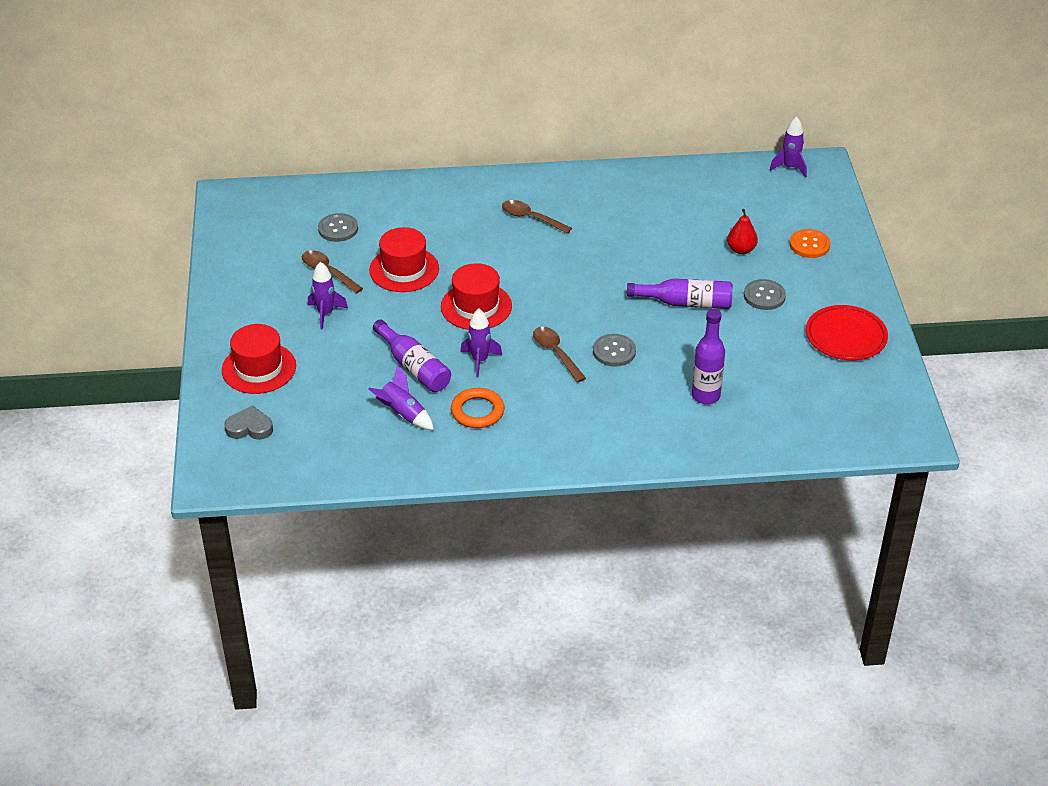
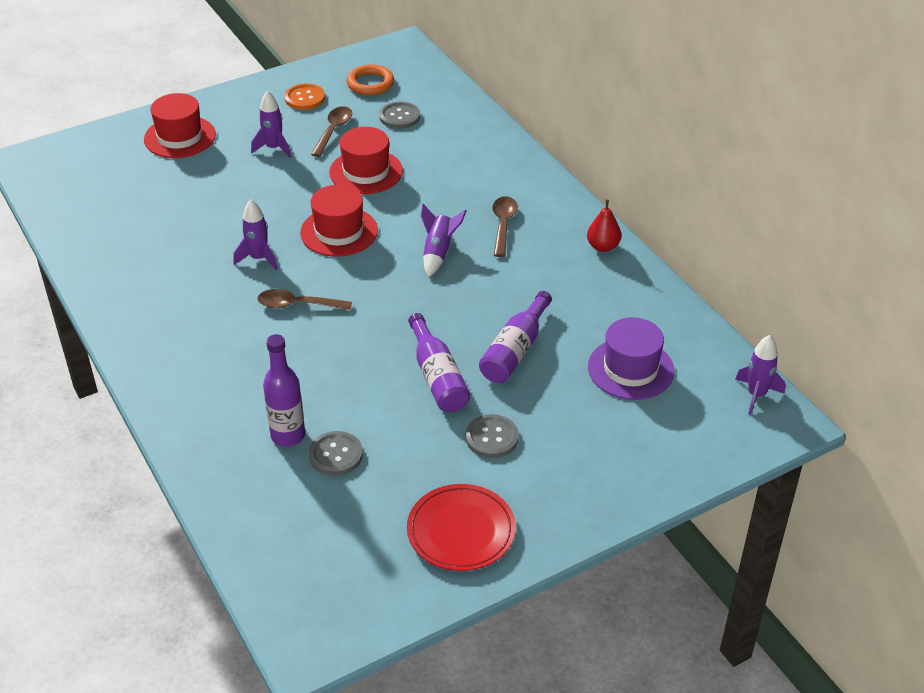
camera: 65 degrees right, 0 degrees up
grey heart [225,405,273,440] -> none
purple rocket [368,365,434,430] -> purple rocket moved to [421,204,466,277]
purple bottle [373,320,451,392] -> purple bottle moved to [479,291,552,383]
orange ring [451,388,505,428] -> orange ring moved to [346,64,394,95]
brown spoon [533,327,586,383] -> brown spoon turned 120 degrees counterclockwise [258,289,352,310]
grey button [593,334,636,367] -> grey button moved to [309,431,363,476]
red pear [727,209,758,254] -> red pear moved to [587,200,621,252]
orange button [789,229,831,258] -> orange button moved to [284,83,325,110]
none -> purple hat [588,317,674,400]

